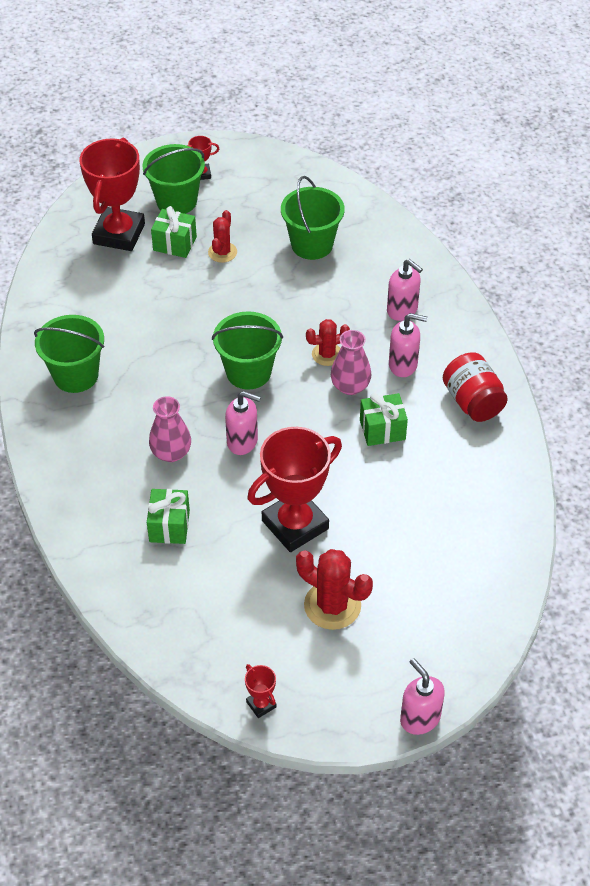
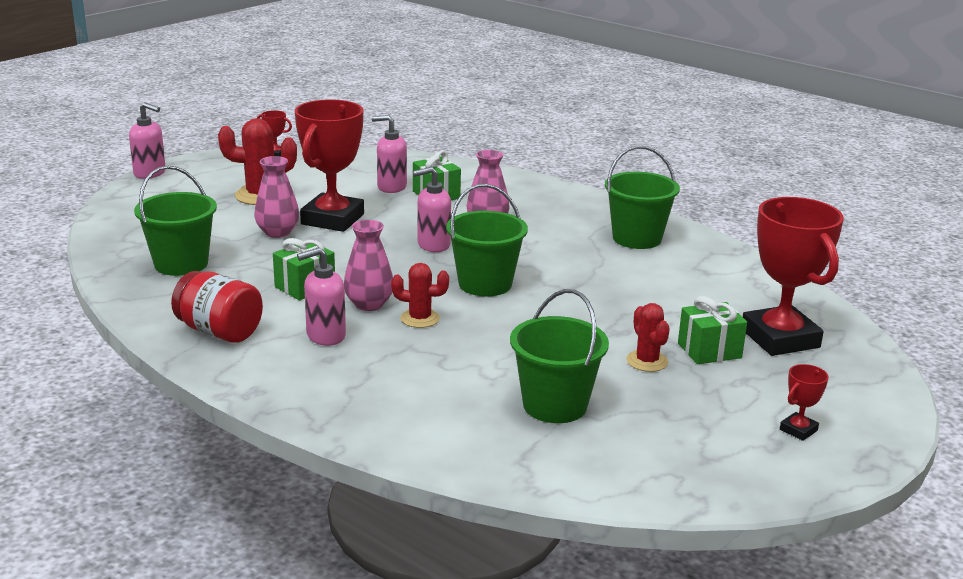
camera: 145 degrees right, 25 degrees down
green bucket [143,144,205,214] -> green bucket moved to [134,166,217,276]
red cactus [306,319,350,366] -> red cactus turned 60 degrees clockwise [391,263,449,328]
pink soap dispenser [387,259,423,321] -> pink soap dispenser moved to [372,115,407,193]
none -> pink vase [254,156,299,238]

